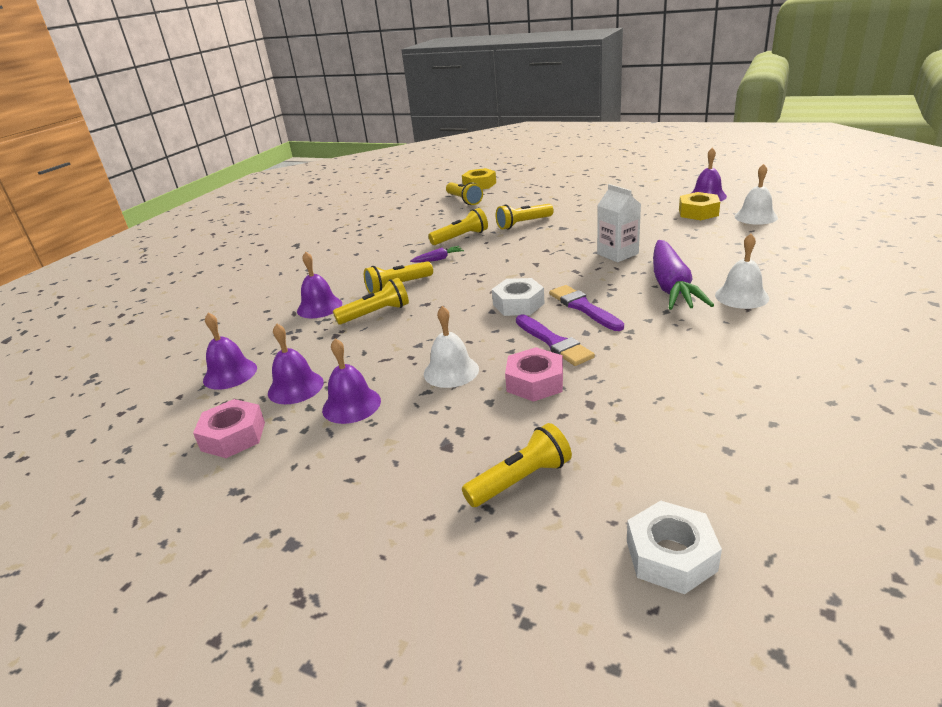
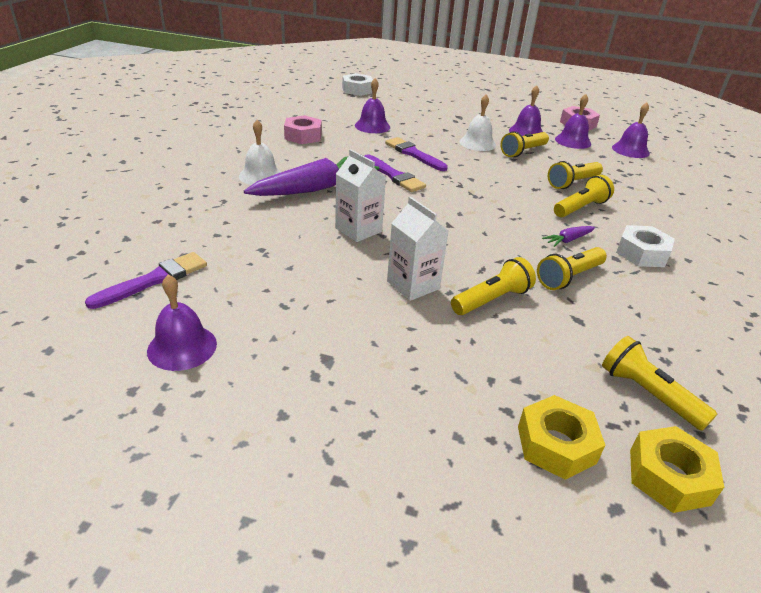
camera: 165 degrees right, 5 degrees up
purple bell [297,251,342,318] -> purple bell moved to [355,78,390,133]
yellow flashlight [462,423,572,507] -> yellow flashlight moved to [500,131,549,157]
white nut [492,278,545,316] -> white nut moved to [616,225,675,267]
pink nut [505,347,563,402] -> pink nut moved to [284,115,322,144]
purple carrot [653,240,714,310] -> purple carrot turned 60 degrees clockwise [244,157,379,196]
yellow nut [679,192,720,220] -> yellow nut moved to [518,395,605,480]
white bell [735,164,778,225] -> purple brush [85,252,207,309]
none -> white carton [387,197,448,301]

